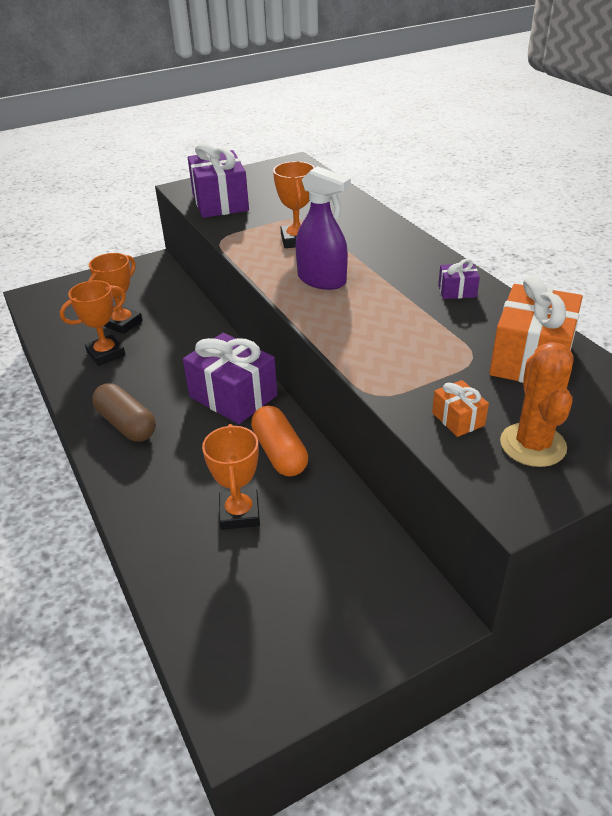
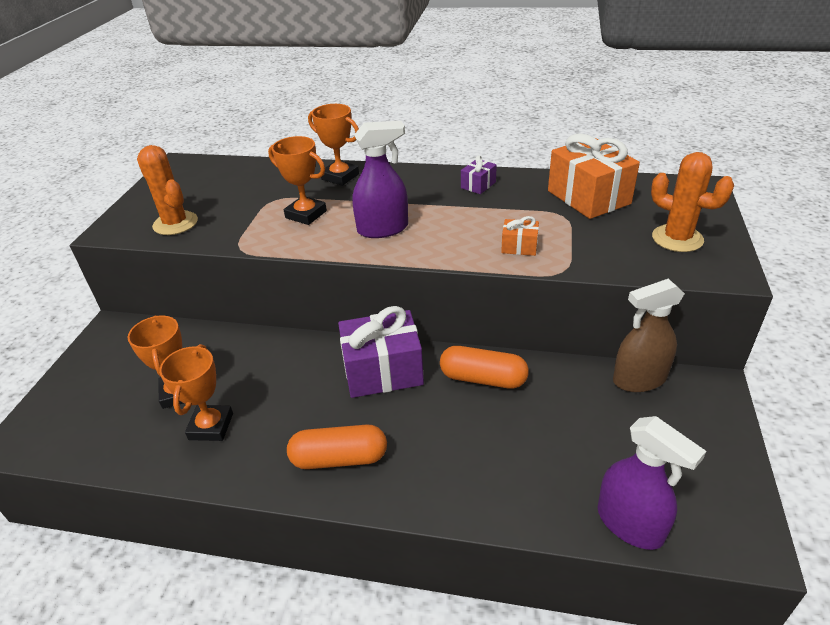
camera: 50 degrees left, 0 degrees up
brown capsule [92,383,156,442] -> orange capsule [287,424,387,469]
purple gift [188,142,249,218] -> orange cactus [137,145,198,235]
orange trophy [202,424,260,530] -> orange trophy moved to [308,104,359,186]
orange gift [432,380,489,437] -> orange gift moved to [501,216,539,256]
none -> purple spray bottle [598,416,706,550]
none -> brown spray bottle [613,279,685,392]

